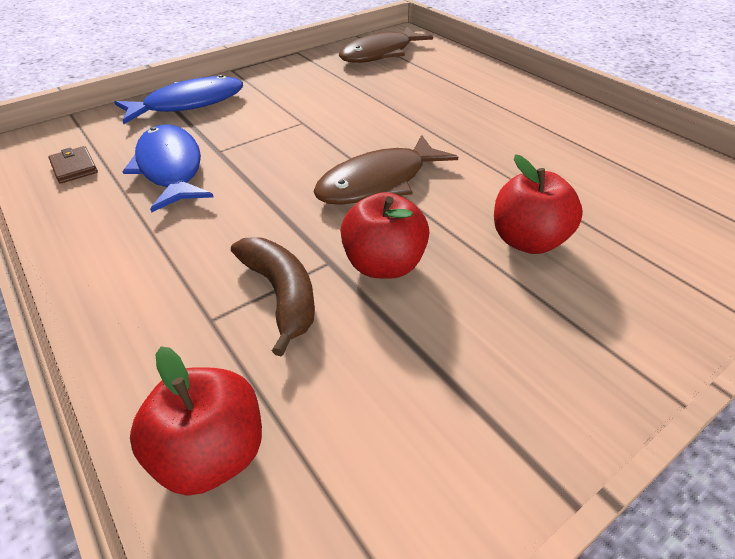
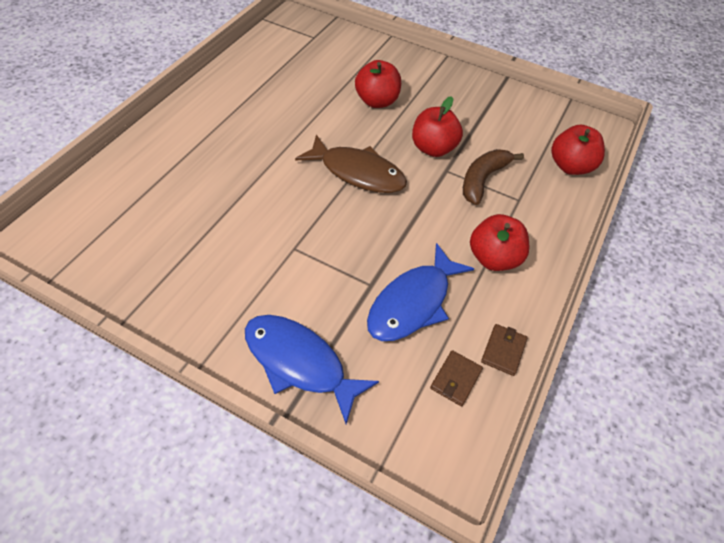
camera: 120 degrees left, 10 degrees up
brown fish [339,27,433,63] -> none
none -> red apple [470,214,529,271]
none -> brown wallet [481,324,527,376]

